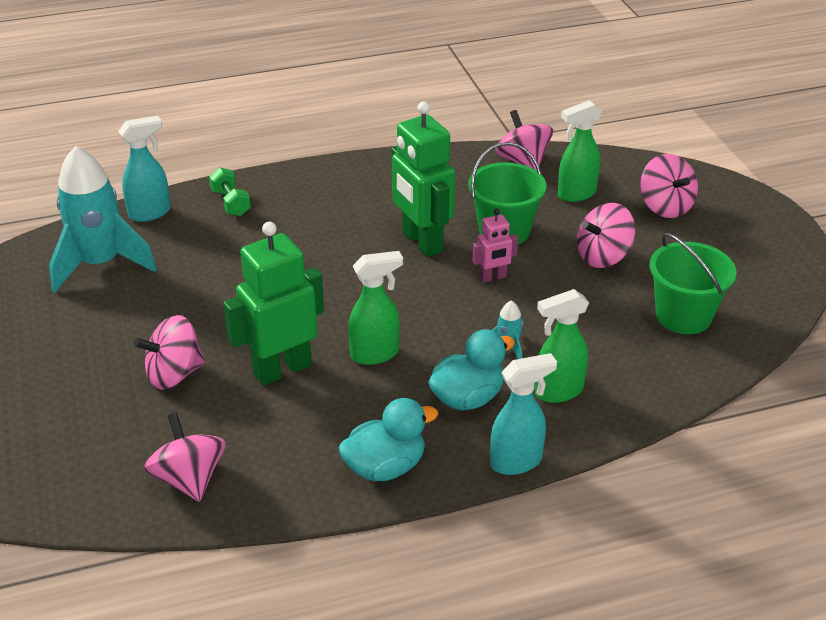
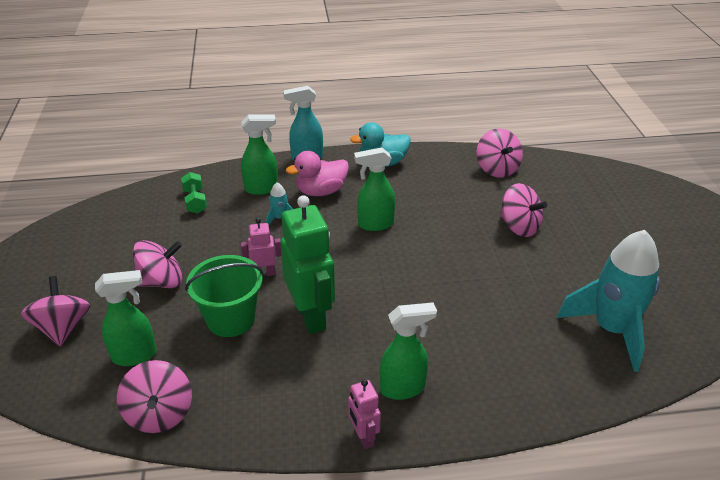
camera: 170 degrees left, 0 degrees up
turquoise spray bottle [118,116,171,222] -> none
pink spinning top [133,315,205,390] -> pink spinning top turned 60 degrees clockwise [500,183,547,237]
green dumbbell [209,167,251,216] -> green dumbbell moved to [181,172,207,214]
green robot [223,222,324,386] -> none
turquoise duck [428,329,515,411] -> pink duck [286,151,349,196]
green bucket [650,233,736,334] -> none
none -> pink robot [348,379,381,449]
none -> green spray bottle [380,302,437,400]

